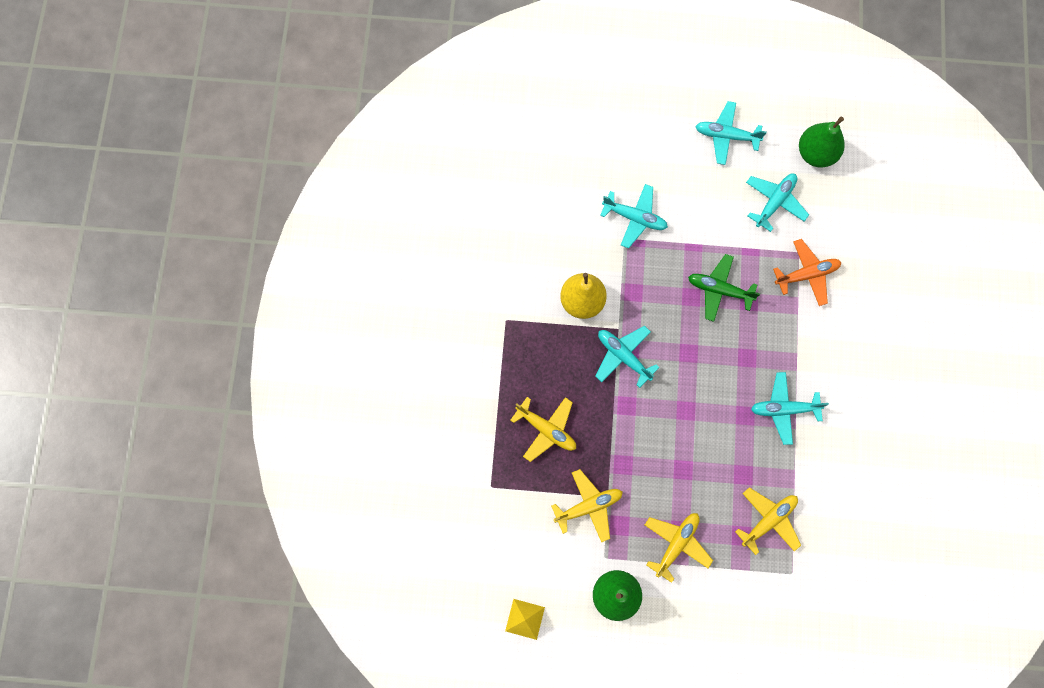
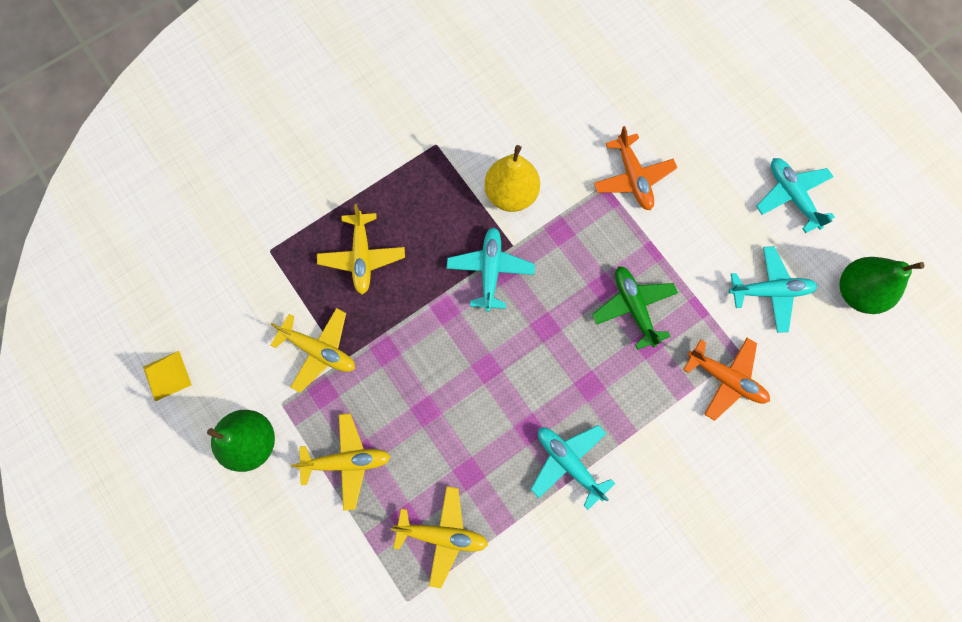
camera: 50 degrees right, 0 degrees up
turquoise plane [600,184,668,248] -> orange plane [594,126,677,210]

